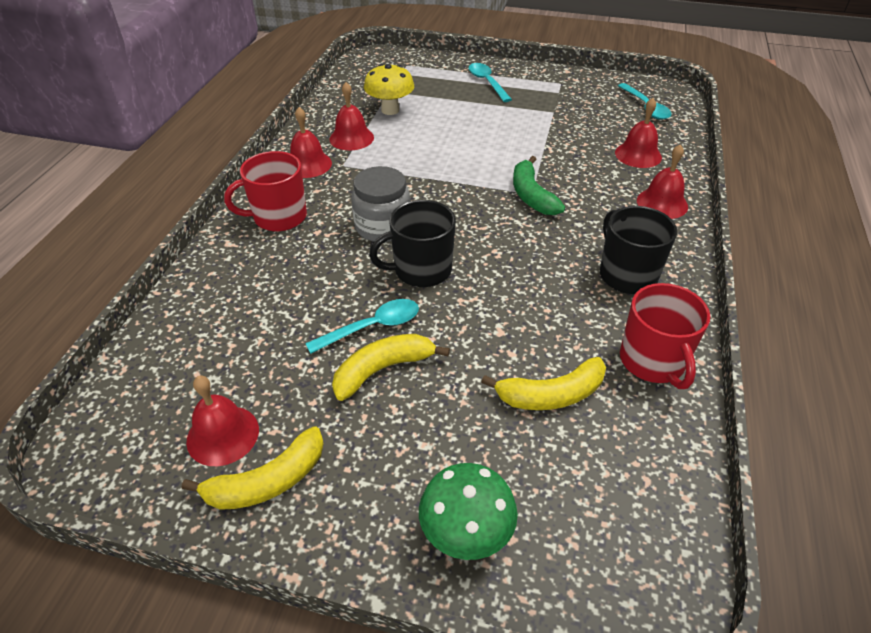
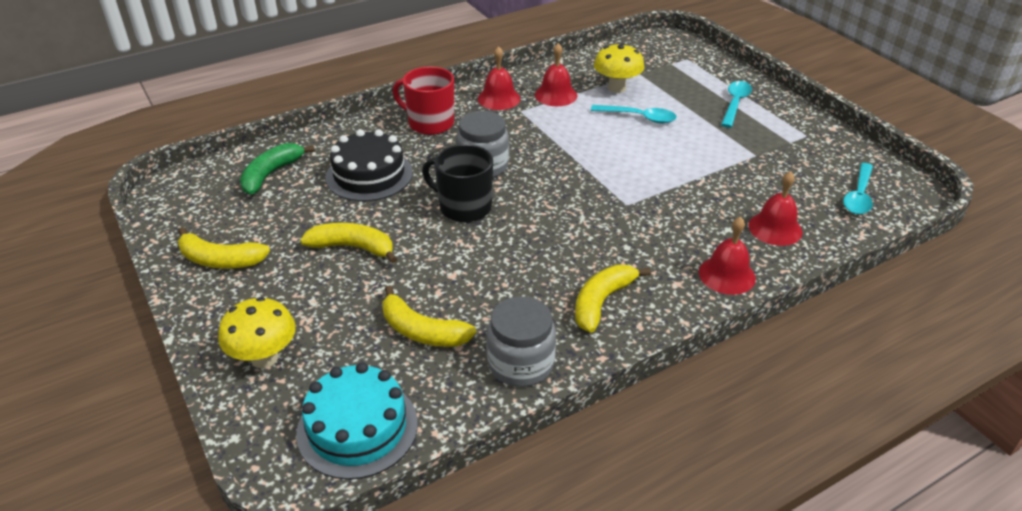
camera: 45 degrees right, 5 degrees down
red bell [186,376,259,466] -> none
turquoise spoon [305,299,419,354] -> turquoise spoon moved to [591,105,677,123]
green mushroom [419,463,518,560] -> yellow mushroom [218,297,296,368]
green banana [513,156,565,215] -> green banana moved to [240,143,315,195]
black mug [600,206,677,294] -> yellow banana [575,265,651,333]
red mug [620,283,710,389] -> grey jar [486,296,556,387]
none -> turquoise cake [296,362,418,480]
none -> black cake [326,129,413,201]

